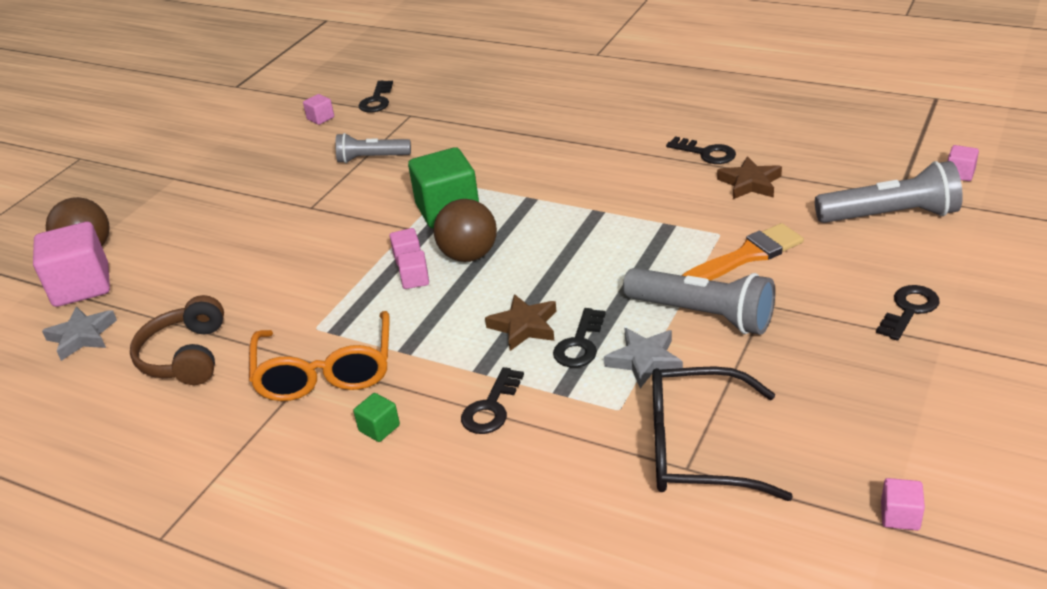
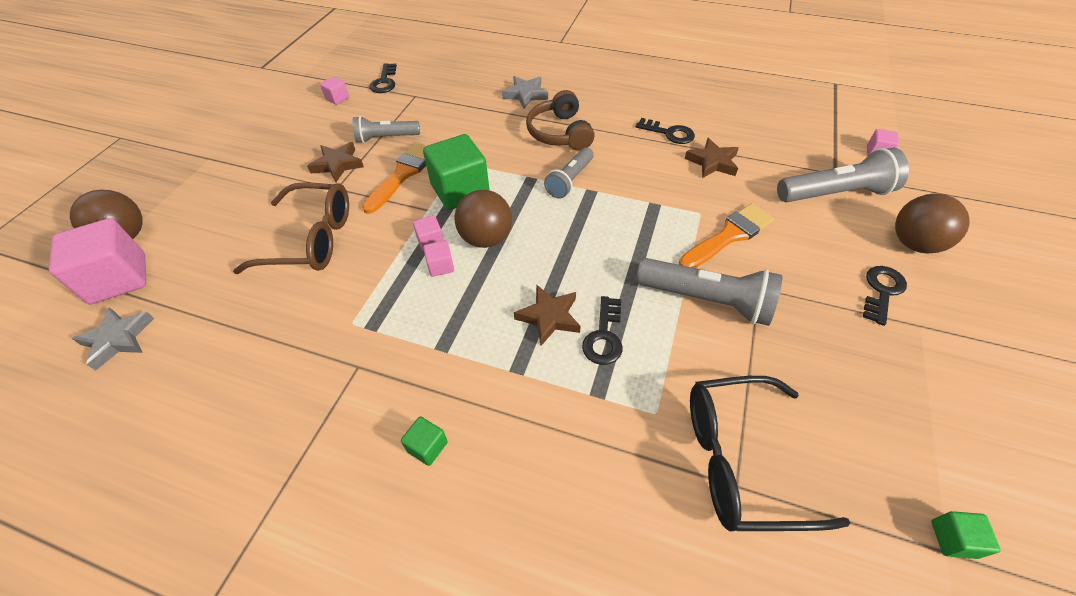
camera: 10 degrees left, 15 degrees up
brown headphones [130,295,224,385] -> brown headphones moved to [526,90,595,150]
orange glasses [249,311,389,401] -> none
black key [461,367,524,434] -> none
grey star [604,328,683,388] -> grey star moved to [502,76,548,108]
pink cube [881,478,925,531] -> green cube [931,511,1001,559]
none -> brown glasses [233,182,349,274]
none -> brown star [307,142,364,182]
none -> orange brush [362,143,426,214]
none -> grey flashlight [544,147,594,199]
none -> brown ball [895,194,970,253]

